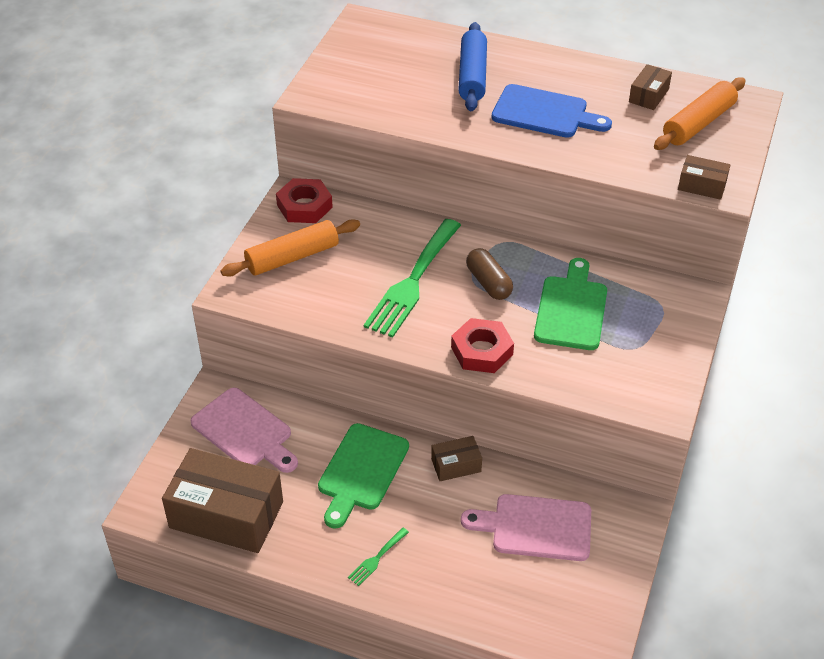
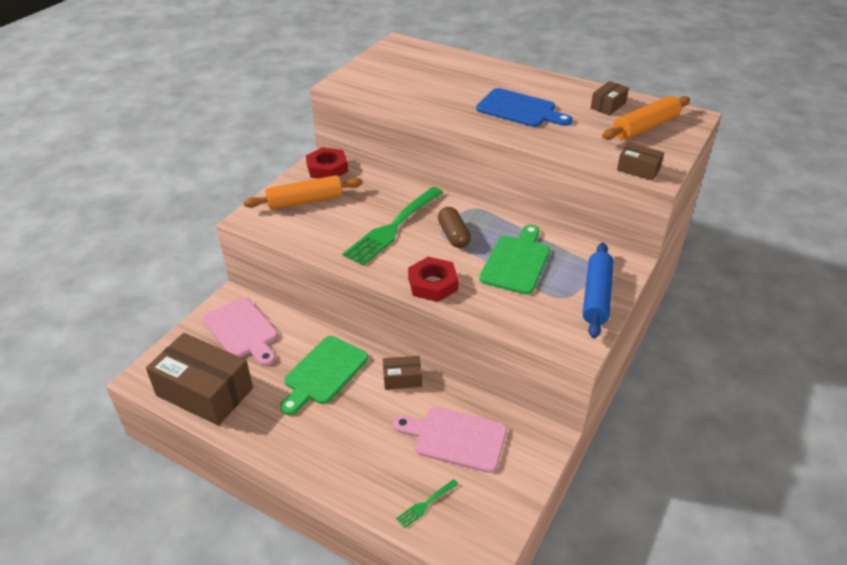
camera: 10 degrees right, 5 degrees down
green fork [348,528,409,586] -> green fork moved to [396,479,459,529]
blue rolling pin [458,22,487,111] -> blue rolling pin moved to [583,243,614,338]

